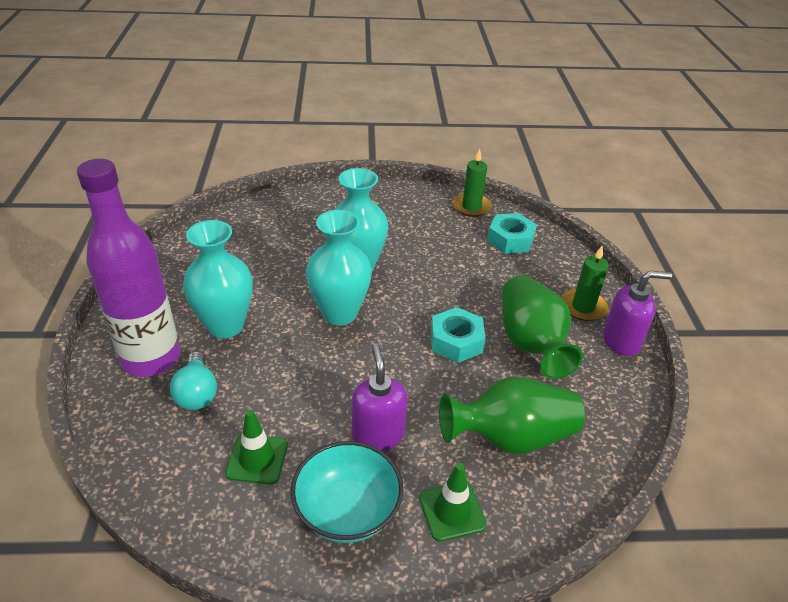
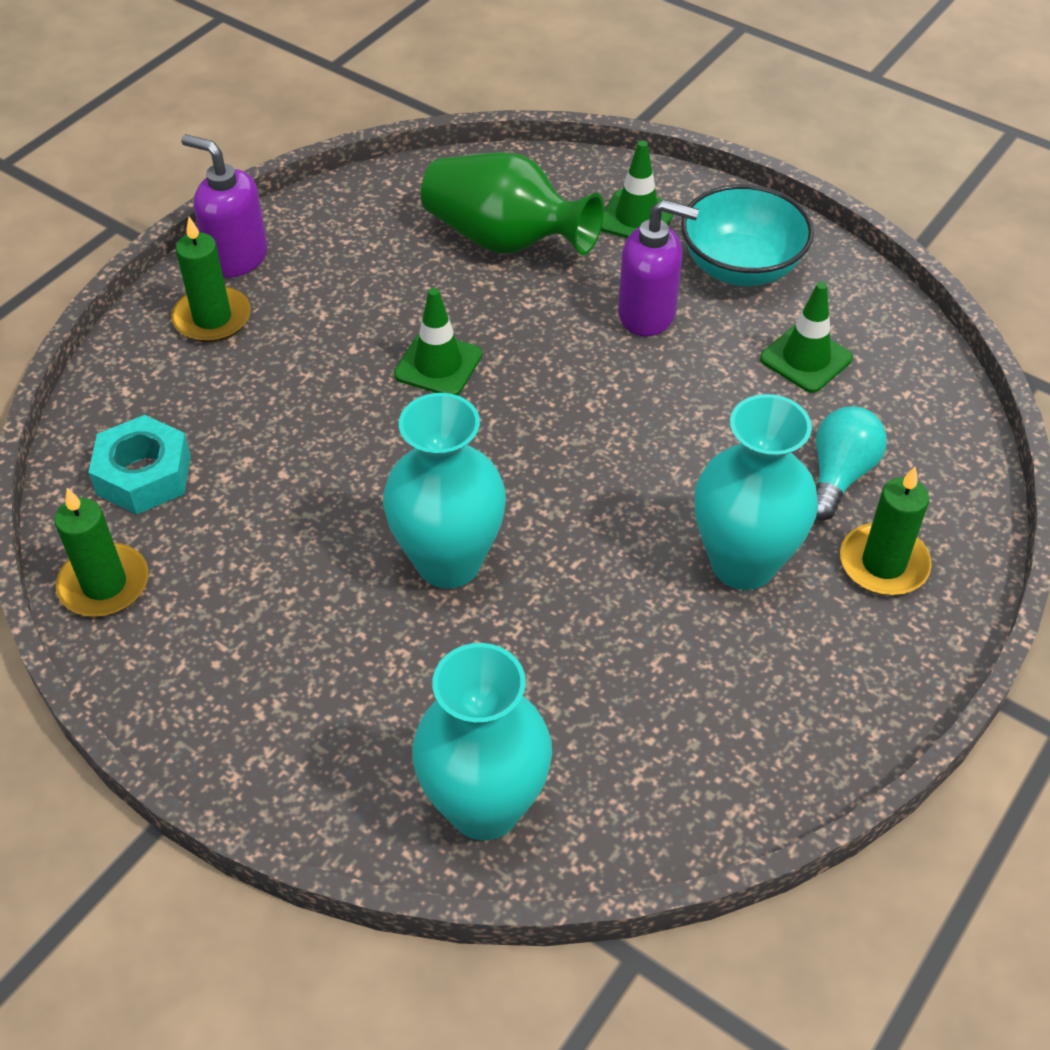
camera: 140 degrees left, 10 degrees up
purple bottle [77,159,180,377] -> green candle [840,467,932,595]
turquoise vase [306,210,372,325] -> turquoise vase moved to [412,643,552,840]
purple soap dispenser [352,343,407,451] -> purple soap dispenser turned 105 degrees counterclockwise [618,200,699,337]
turquoise nut [431,307,485,363] -> green traffic cone [394,288,482,395]
green vase [502,275,583,379] -> none

